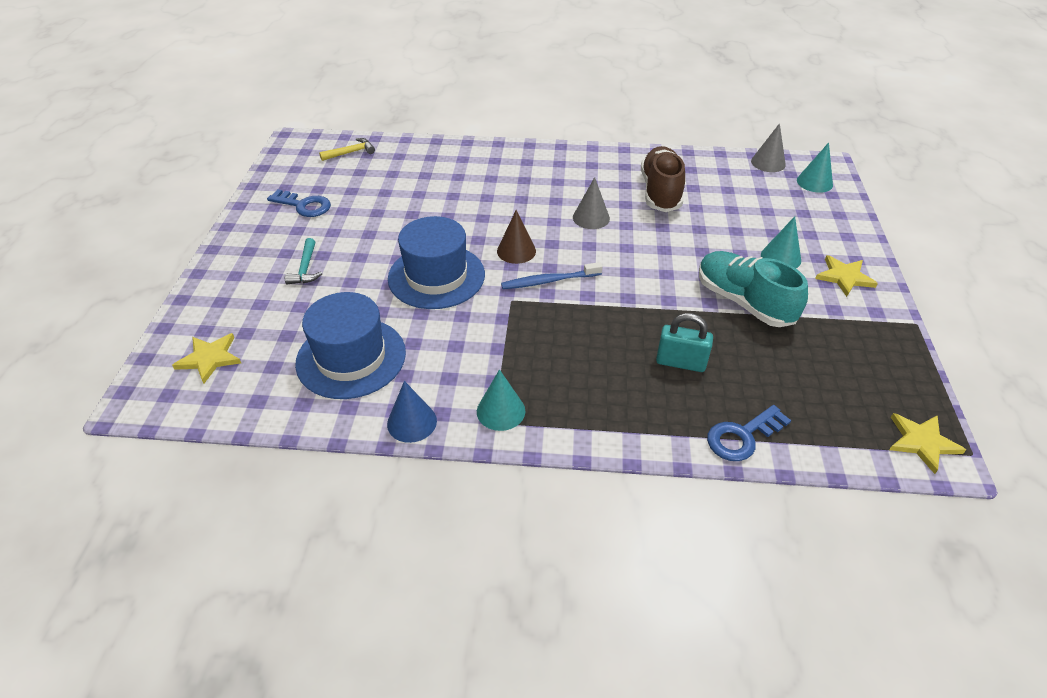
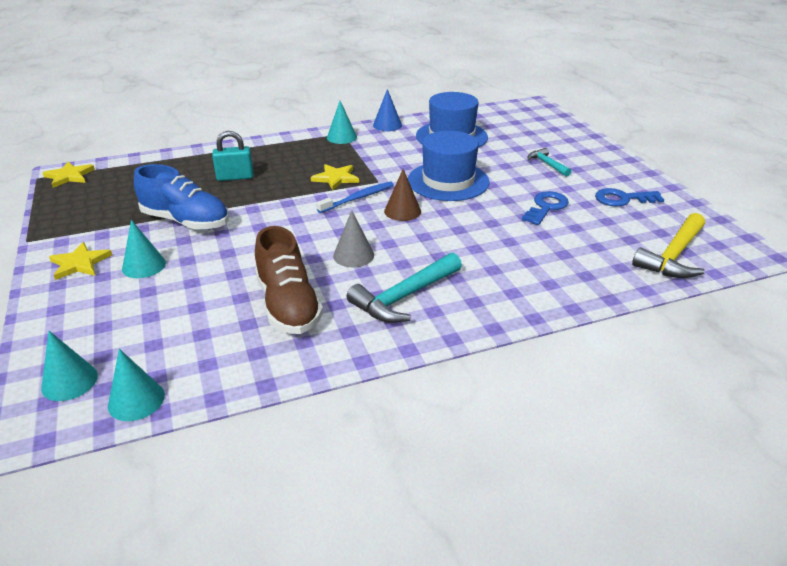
camera: 155 degrees right, 10 degrees down
yellow star [172,333,241,383] -> yellow star moved to [311,164,359,190]
yellow hammer [319,138,375,161] -> yellow hammer [632,213,705,278], size x1.75
turquoise shoe [699,251,808,327] -> blue shoe [134,164,229,230]
blue key [707,405,791,461] -> blue key moved to [522,191,569,225]
grey cone [751,123,786,172] -> turquoise cone [108,349,165,421]
none -> turquoise hammer [347,253,462,323]

